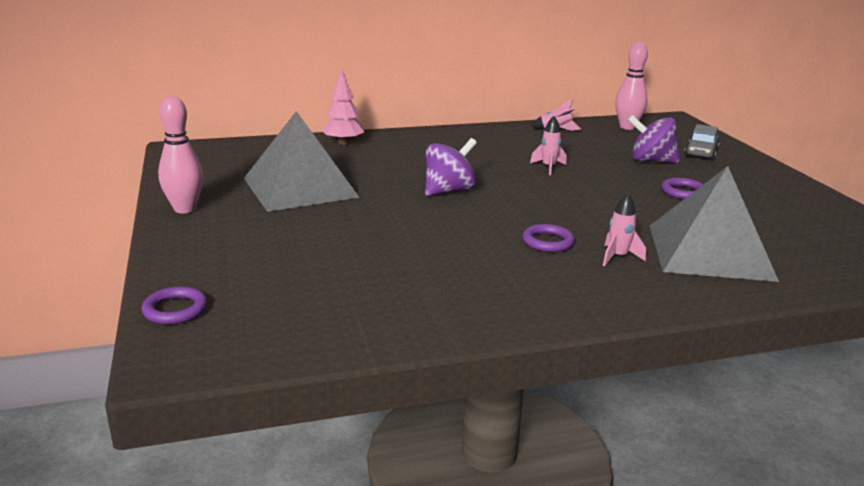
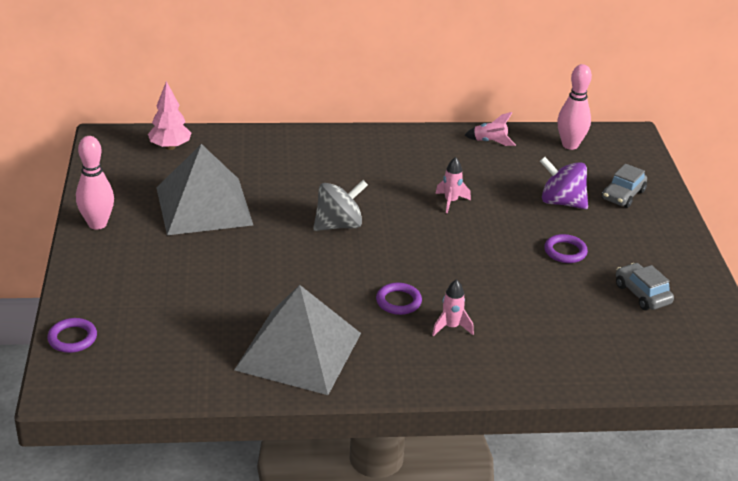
camera: 10 degrees right, 10 degrees up
pink tree [321,70,364,145] -> pink tree moved to [148,81,191,150]
purple spinning top [425,138,477,196] -> grey spinning top [313,180,368,231]
grey pyramid [650,166,779,282] -> grey pyramid moved to [234,285,361,395]
none -> grey car [616,263,674,310]

